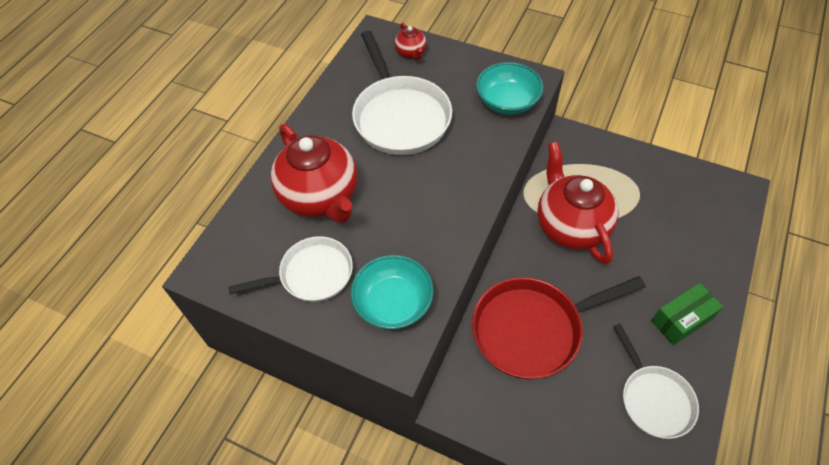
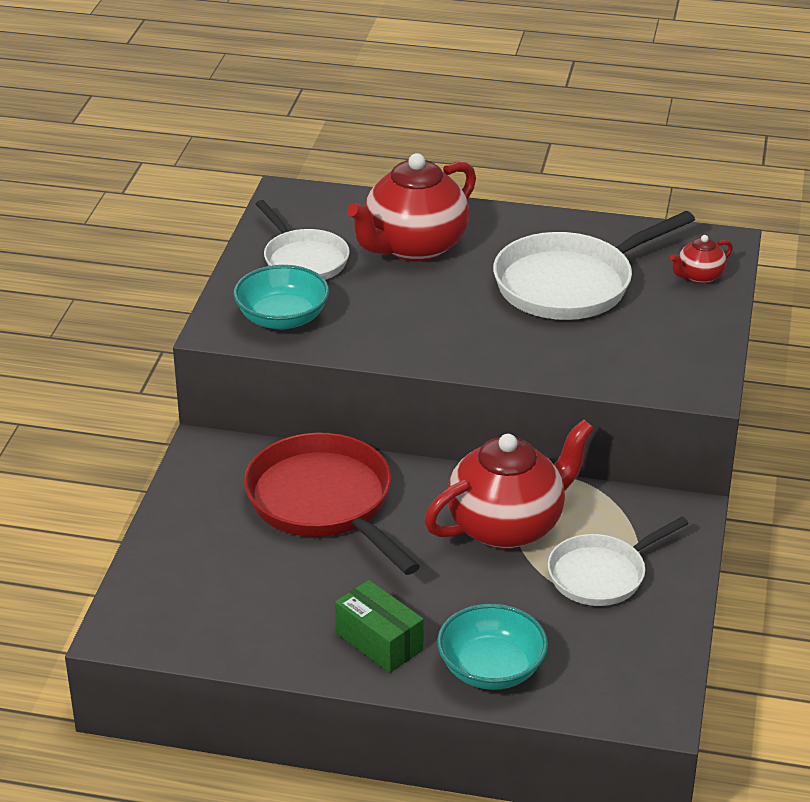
camera: 75 degrees right, 20 degrees down
turquoise bowl [476,62,544,115] -> turquoise bowl moved to [437,604,548,690]
white pan [613,324,699,439] -> white pan moved to [548,517,689,606]

